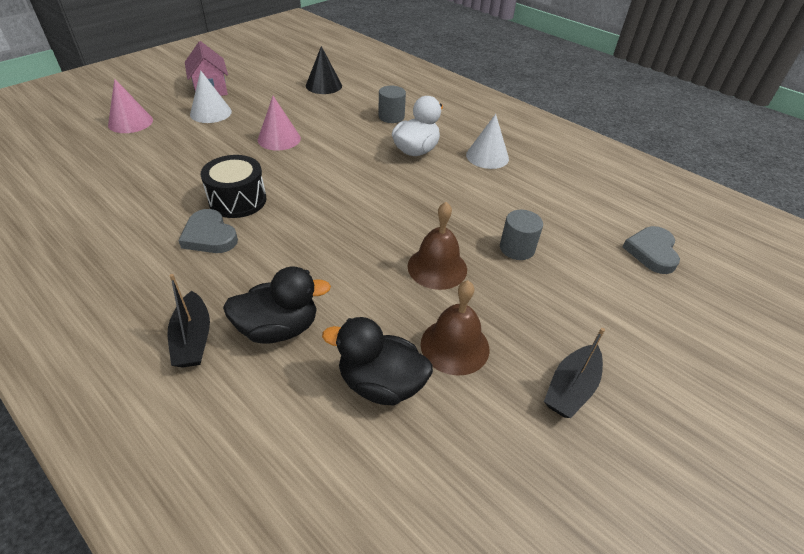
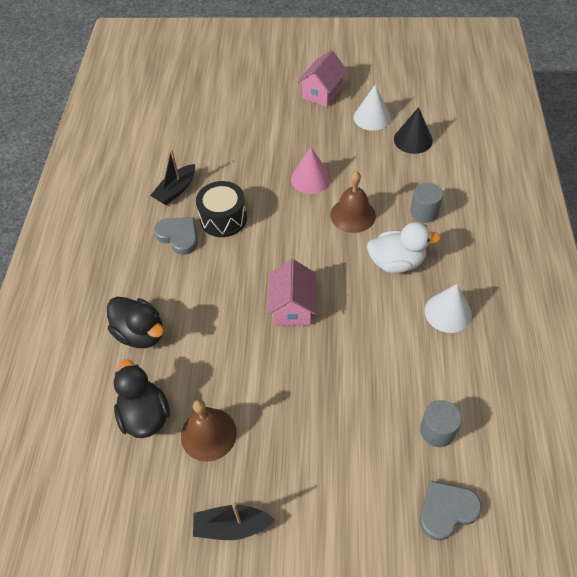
camera: 55 degrees right, 10 degrees up
pink cone [108,79,153,133] -> none
black boat [168,274,210,368] -> black boat moved to [150,149,195,205]
grey heart [178,209,238,253] -> grey heart turned 120 degrees clockwise [154,217,198,255]
white cone [190,70,232,123] -> white cone moved to [354,85,391,131]
brown bell [408,202,467,290] -> brown bell moved to [330,171,376,233]
grey cylinder [500,210,543,260] -> grey cylinder moved to [420,400,462,447]
none -> pink house [268,259,316,326]

